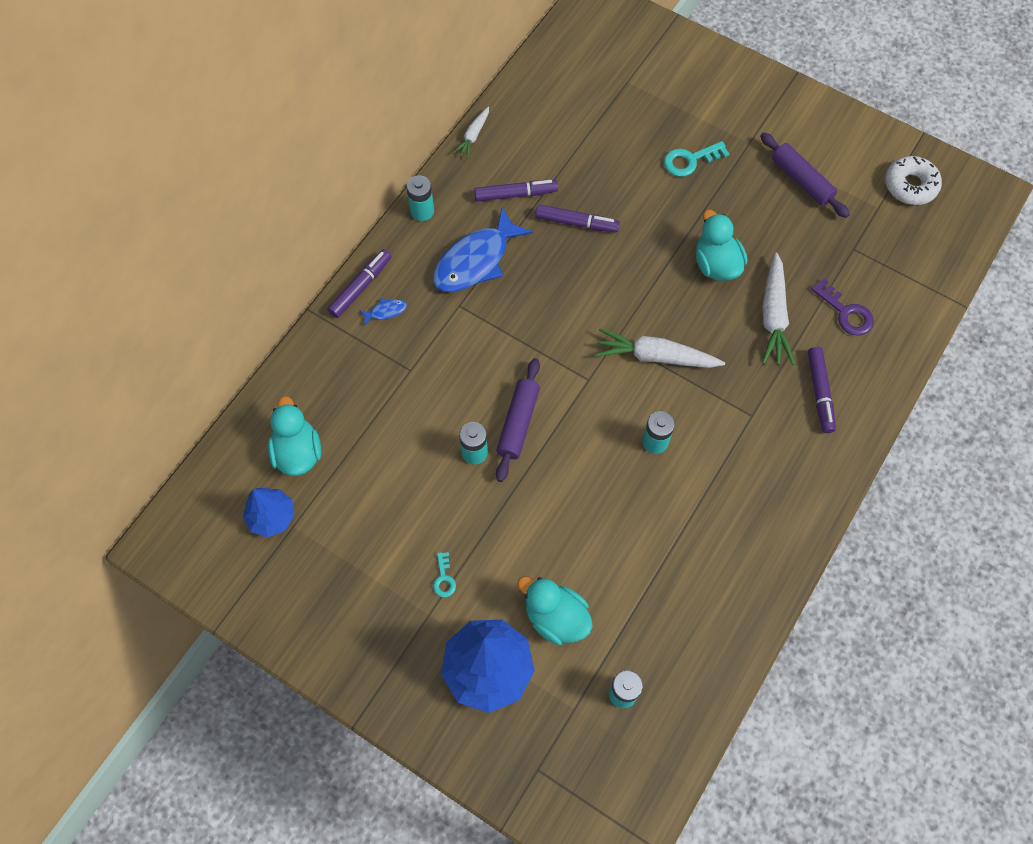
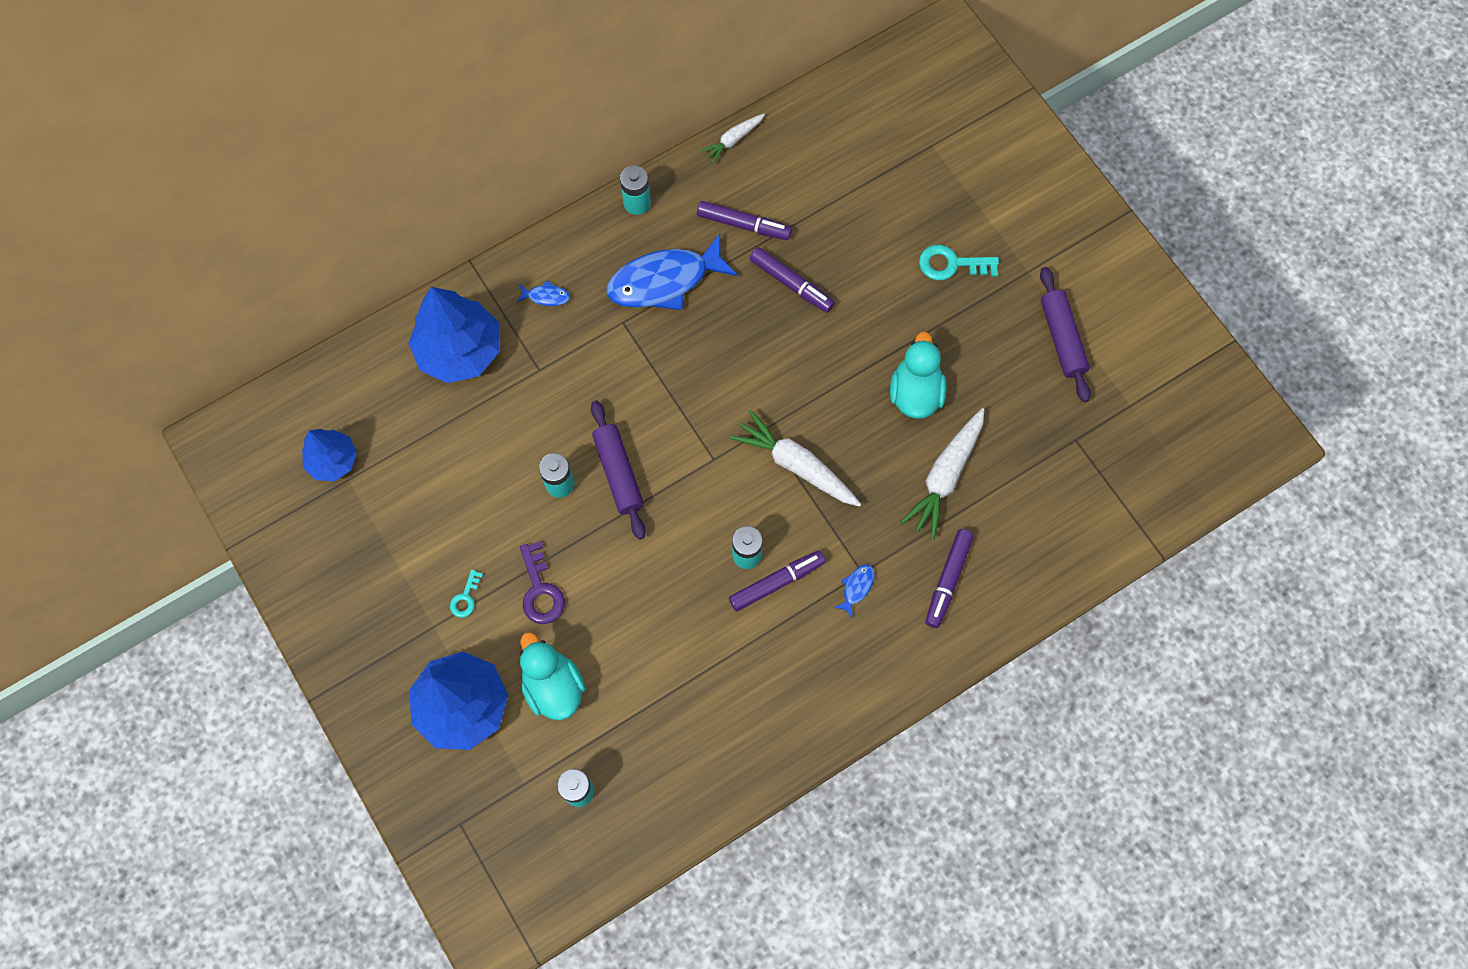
camera: 25 degrees right, 5 degrees up
turquoise duck [268,396,321,476] -> none
purple marker [328,249,391,318] -> purple marker moved to [729,550,826,612]
purple rolling pin [496,358,540,482] -> purple rolling pin turned 60 degrees counterclockwise [591,400,646,540]
purple key [811,278,874,336] -> purple key moved to [520,541,565,624]
white donut [885,156,942,205] -> none
none -> blue tree [408,287,500,383]
none -> blue fish [834,564,874,618]

